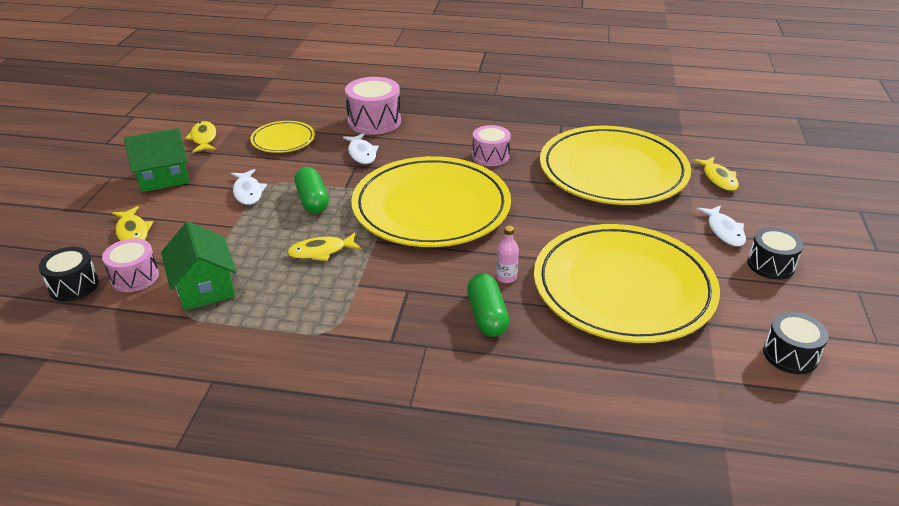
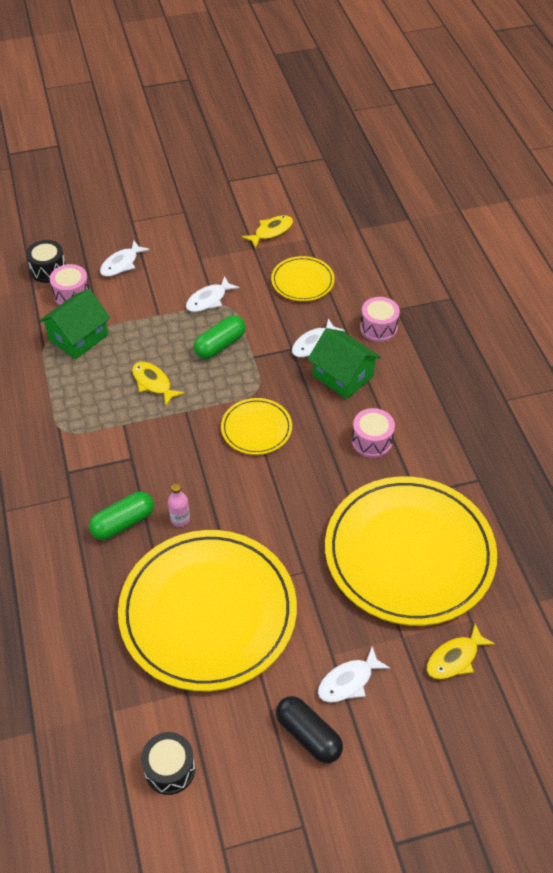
camera: 65 degrees right, 15 degrees up
yellow fish [112,206,153,241] -> white fish [100,241,150,277]
green house [124,128,189,192] -> green house moved to [308,328,381,399]
pink drum [345,77,401,135] -> pink drum [360,297,400,342], size x0.65
yellow plate [351,156,511,247] -> yellow plate [221,398,292,455], size x0.46
black drum [747,227,803,280] -> black capsule [276,696,343,763]

